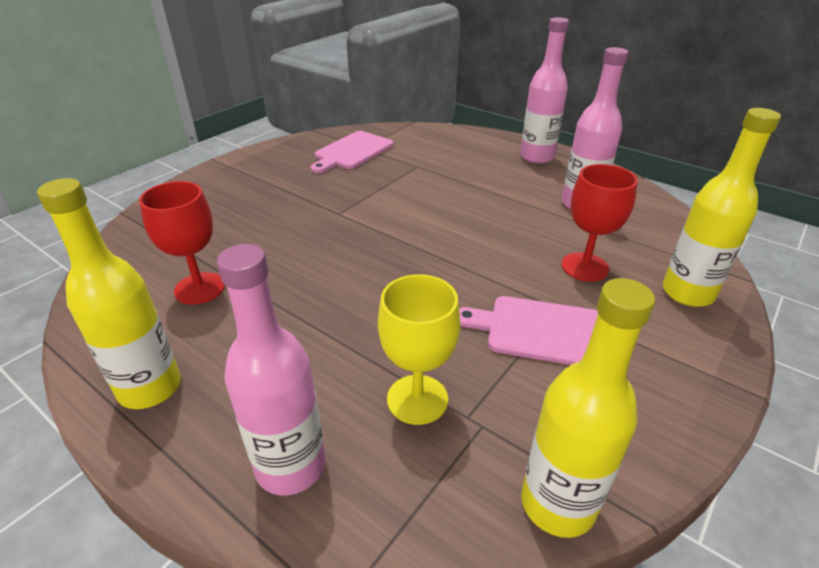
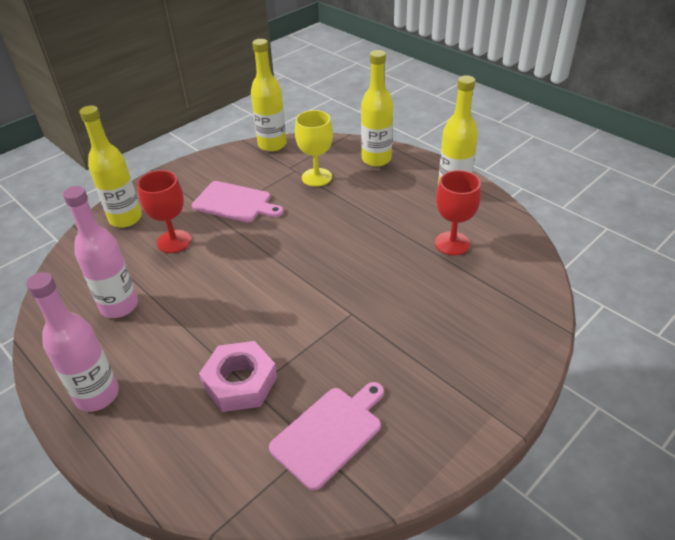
camera: 170 degrees left, 5 degrees up
pink bottle [217,244,326,496] -> yellow bottle [361,50,393,167]
none -> pink nut [199,341,277,412]

